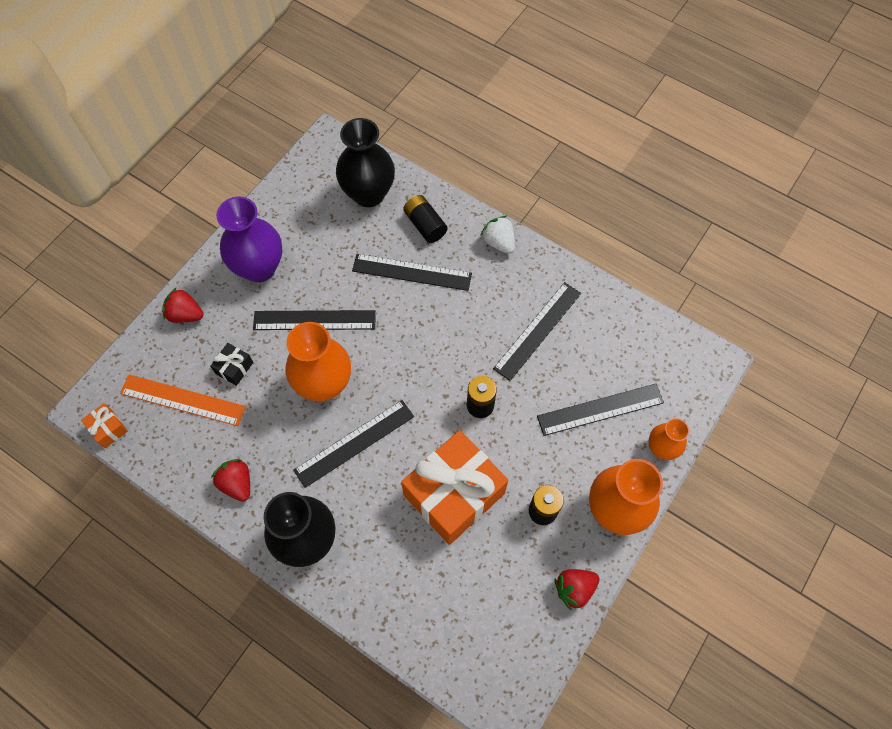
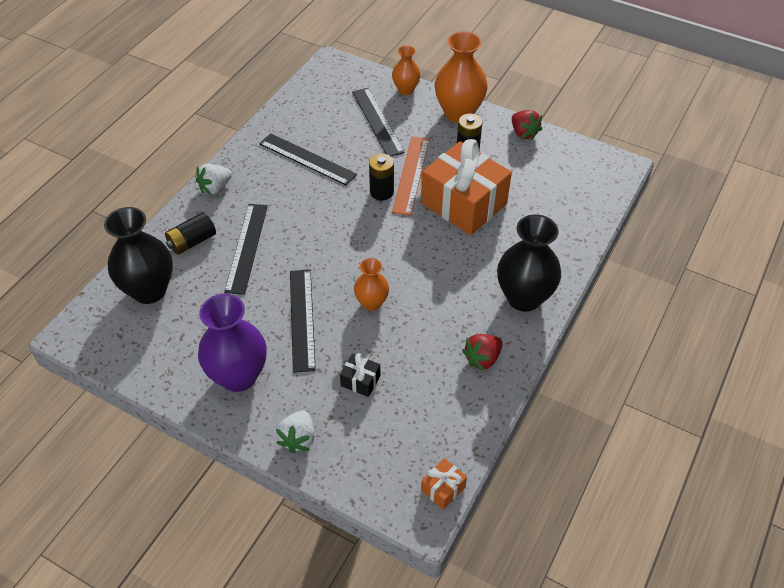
camera: 95 degrees left, 15 degrees down
orange ruler [120,374,246,426] -> orange ruler moved to [392,136,429,215]
red strawberry [162,287,203,323] -> white strawberry [276,410,315,453]
orange vase [285,322,351,401] -> orange vase [354,258,389,311], size x0.56
black ruler [293,400,414,488] -> none

